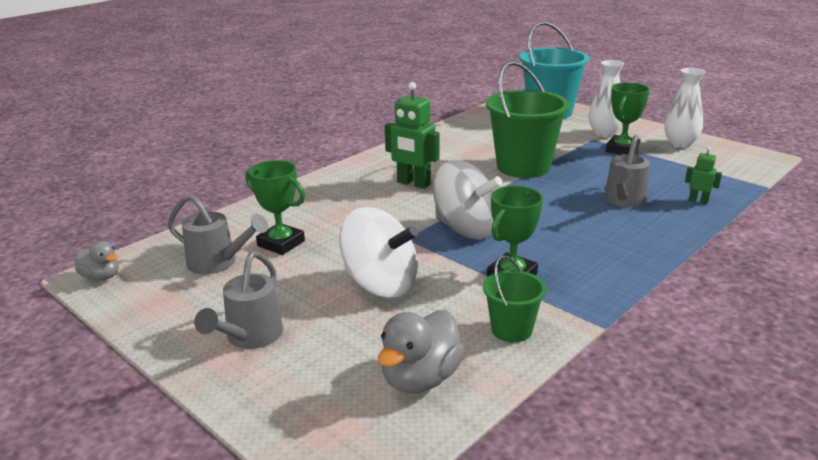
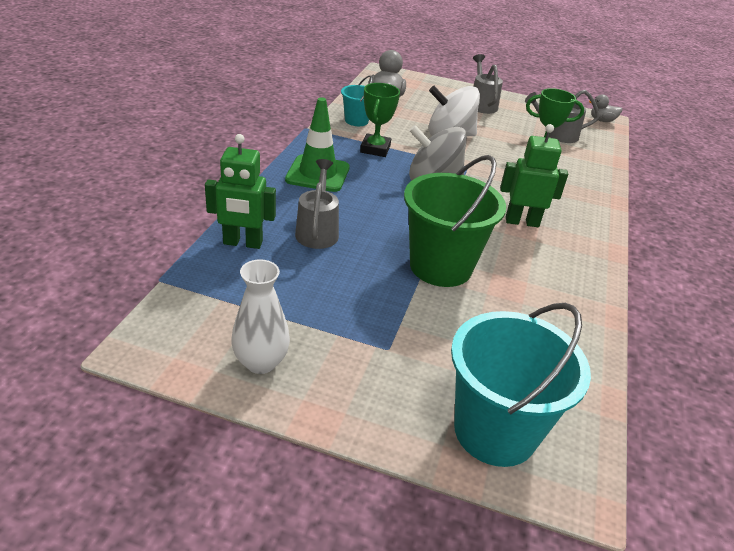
camera: 150 degrees right, 10 degrees up
green bucket [483,255,546,342] -> turquoise bucket [341,76,372,126]
white vase [589,60,624,138] -> none
green trophy [606,82,650,155] -> none
green robot [685,147,722,204] -> green robot [205,134,276,249], size x1.91
none -> green traffic cone [285,97,350,192]

